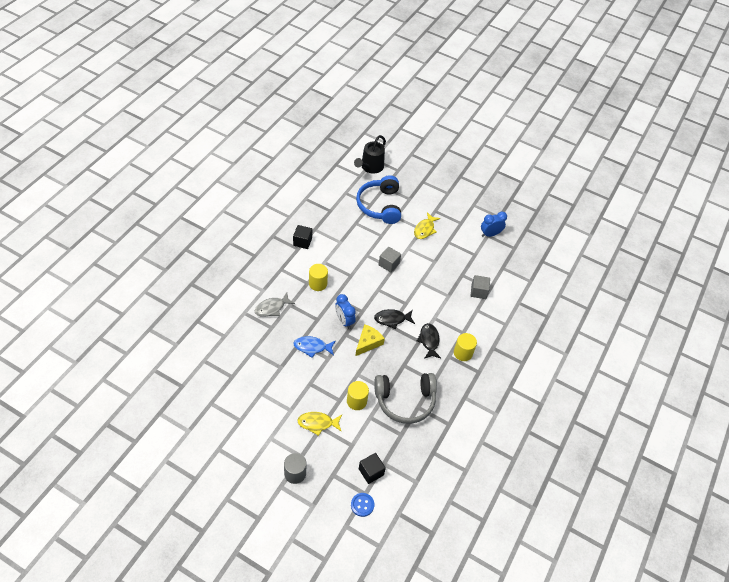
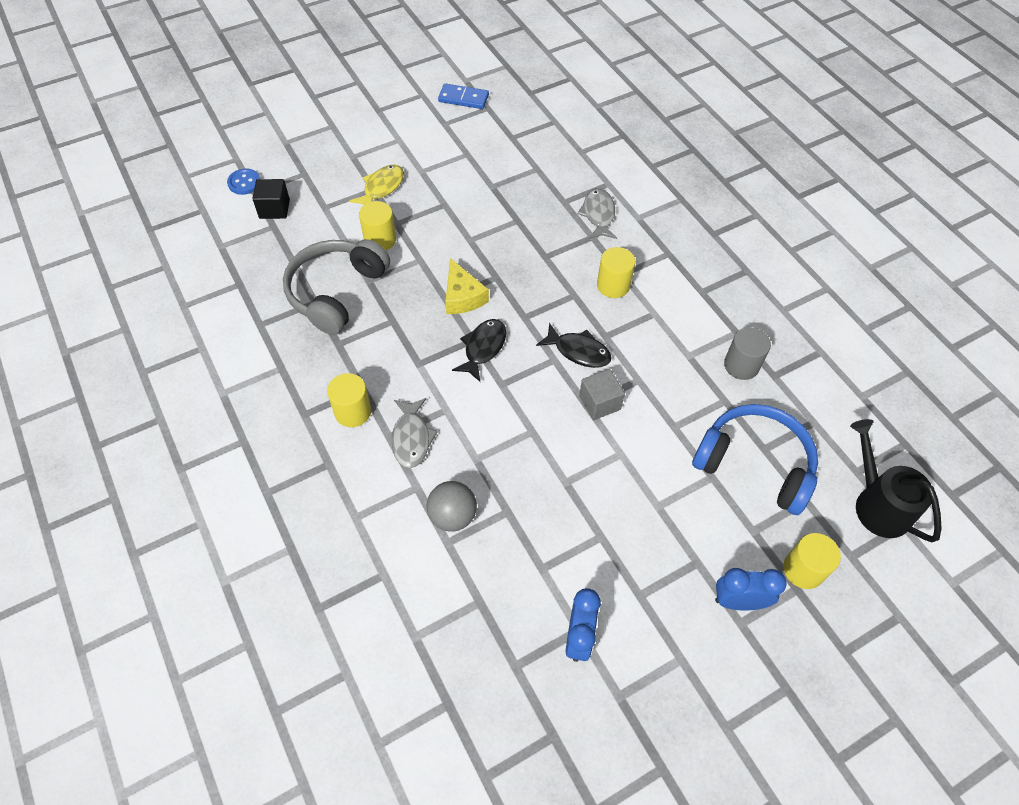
camera: 125 degrees right, 5 degrees up
grey cylinder [284,453,307,484] -> grey cylinder moved to [724,327,771,380]
black cube [293,225,312,249] -> none
blue fish [293,336,336,358] -> none
blue clock [335,294,356,329] -> blue clock moved to [715,568,787,610]
yellow fish [414,212,440,239] -> none
black fish [417,323,441,359] -> black fish moved to [536,323,612,368]
grey cube [471,275,490,299] -> grey ball [427,481,477,532]
none -> grey fish [391,398,438,468]
none -> blue domino [438,83,489,109]
none -> yellow cylinder [783,533,841,589]

